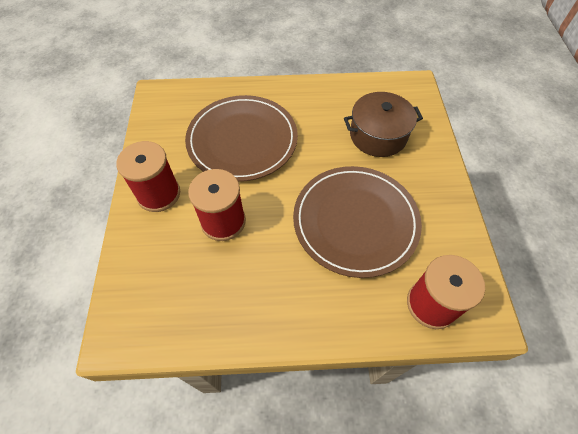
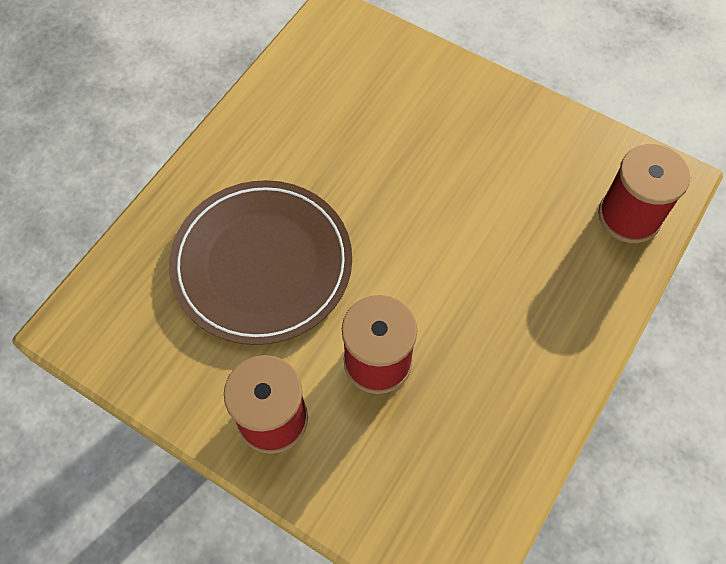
camera: 55 degrees left, 5 degrees up
brown plate [293,166,422,278] -> none
brown pot [344,92,423,157] -> none

